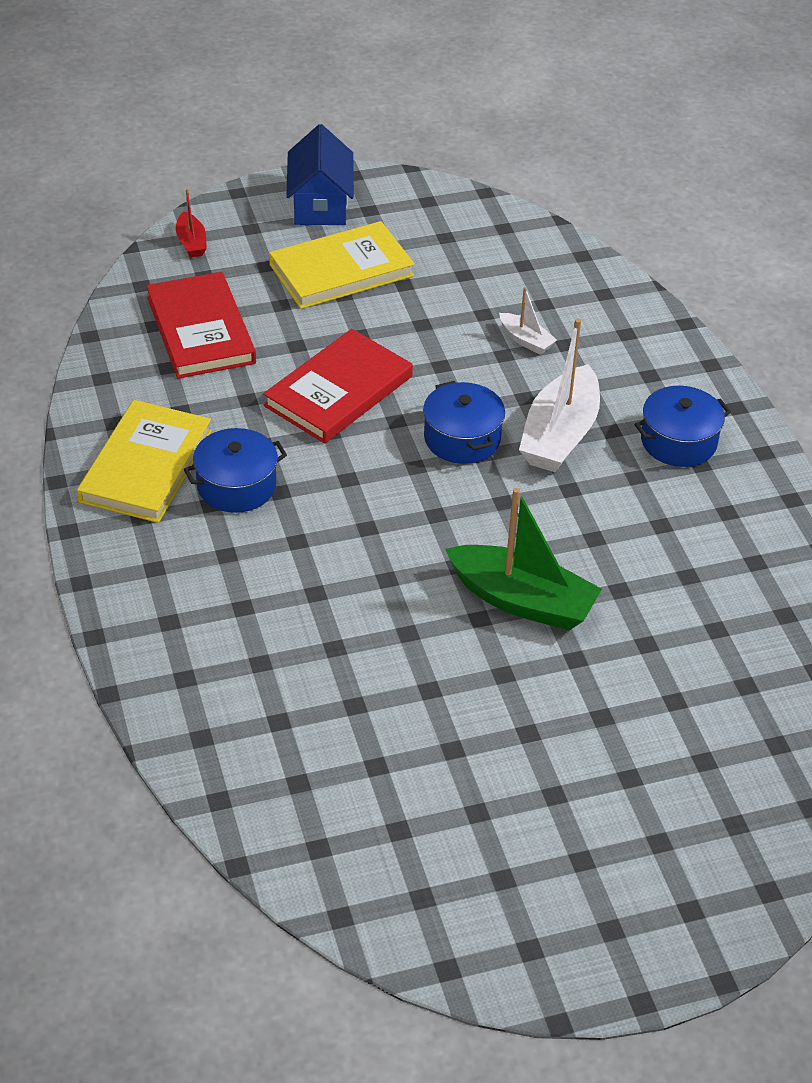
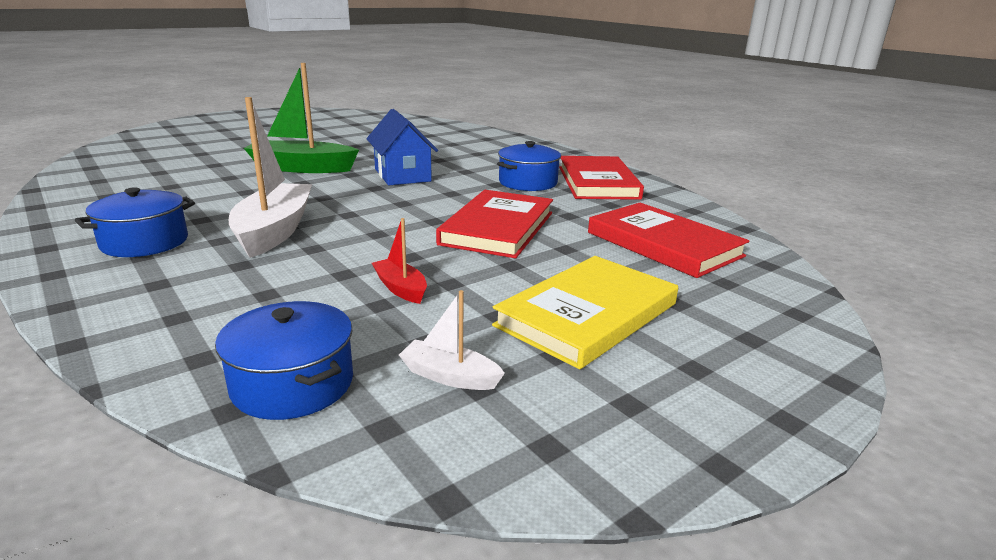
camera: 160 degrees right, 20 degrees down
yellow book [77,400,212,523] -> red book [559,156,644,200]
red boat [176,188,207,257] -> red boat moved to [372,218,427,304]
blue house [286,124,354,225] -> blue house moved to [367,109,438,185]
blue pot [423,381,505,464] -> blue pot moved to [215,301,353,420]
white boat [499,287,557,355] -> white boat moved to [399,290,505,390]

